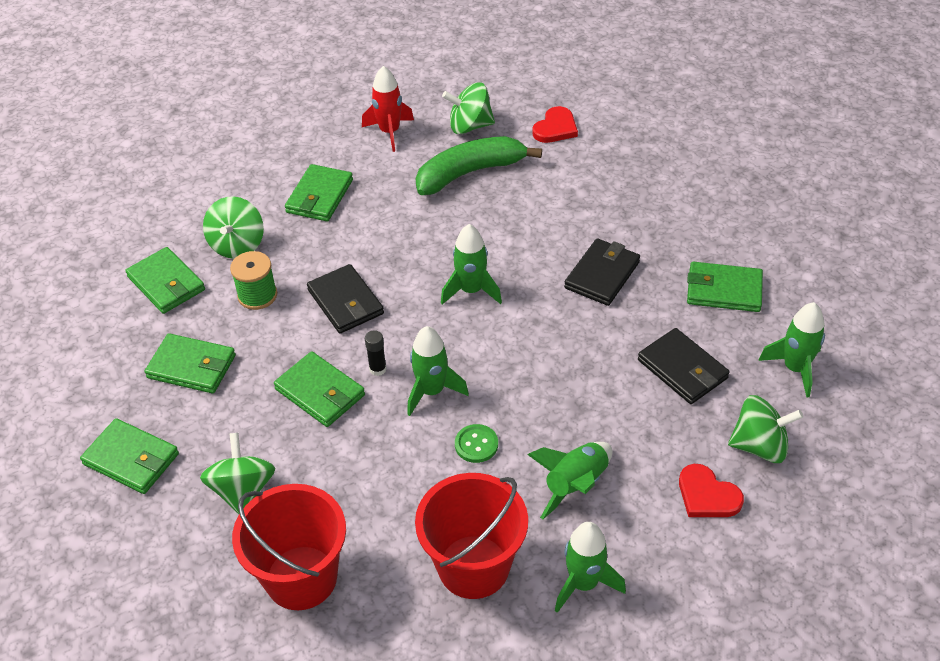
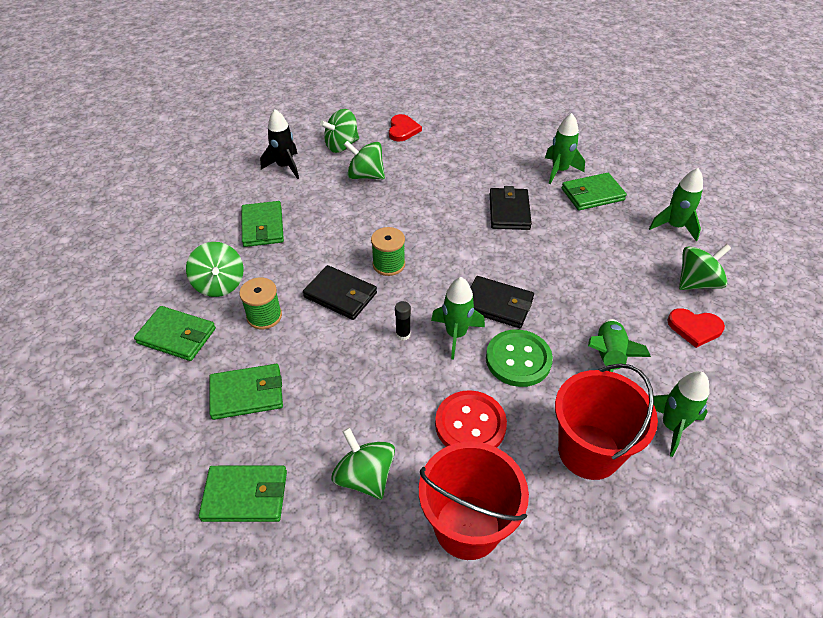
camera: 30 degrees left, 0 degrees up
green wallet [274,351,365,427] -> none
red rocket [362,66,414,152] -> black rocket [260,109,299,179]
green banana [415,136,542,195] -> green spinning top [344,141,385,179]
green rocket [441,224,502,304] -> green rocket moved to [545,113,585,184]
green button [455,424,498,463] -> green button [486,329,553,387], size x1.80
black wallet [638,328,730,404] -> black wallet moved to [470,276,534,328]
none -> green spool [371,227,405,276]
none -> red button [435,390,507,448]

